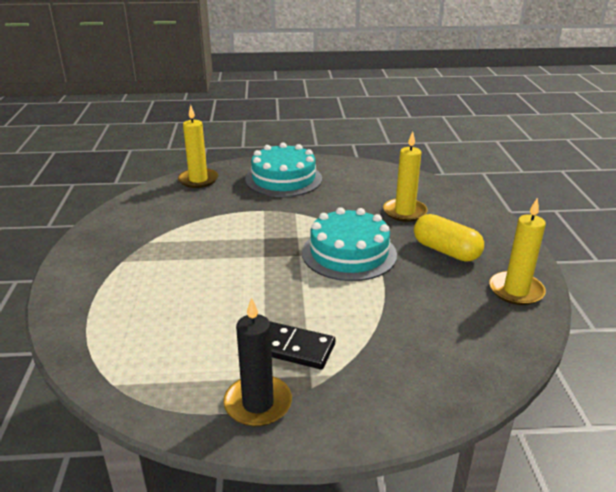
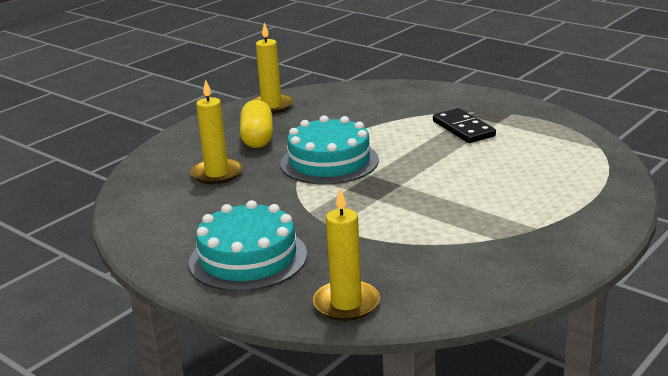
camera: 135 degrees left, 5 degrees down
black candle [223,297,292,427] -> none

